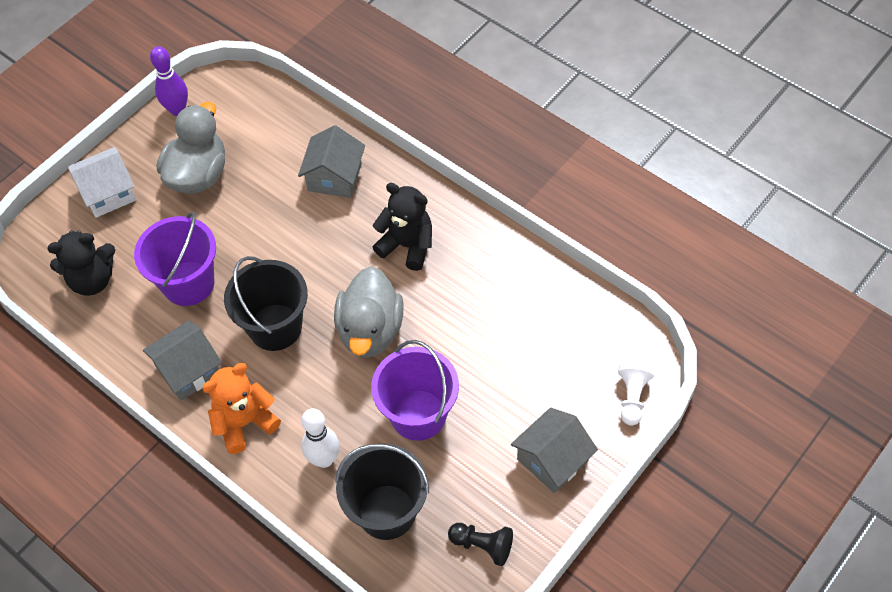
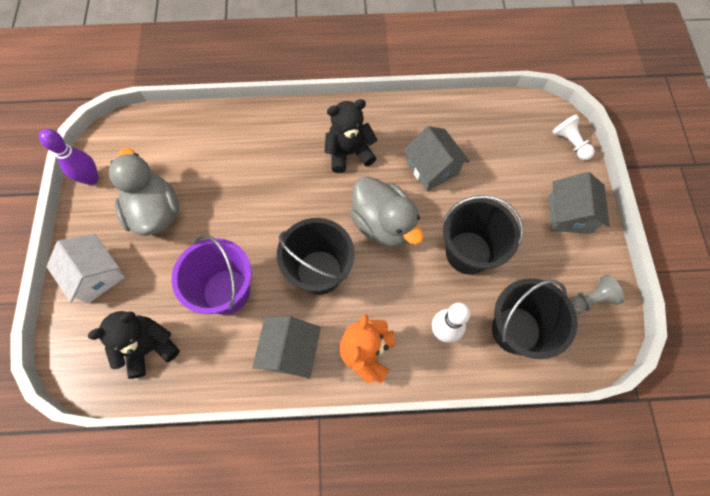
camera: 45 degrees left, 10 degrees up
black teddy bear [47,230,115,296] -> black teddy bear turned 150 degrees counterclockwise [88,311,180,379]
white house [68,147,136,218] -> white house turned 60 degrees counterclockwise [47,234,125,304]
grey house [298,125,365,198] -> grey house moved to [403,126,470,191]
purple bucket [371,340,459,441] -> black bucket [443,195,523,275]
black pawn [448,523,513,566] -> grey pawn [569,274,625,315]

